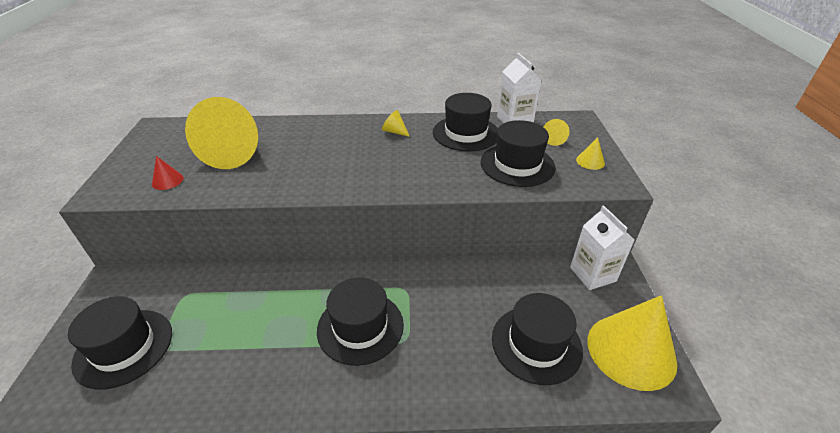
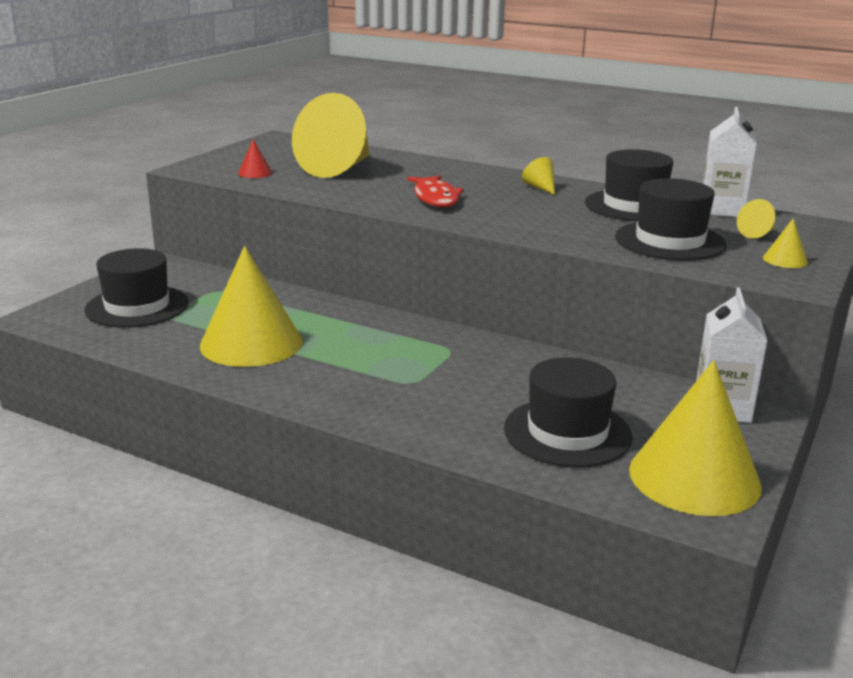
camera: 30 degrees right, 15 degrees down
black hat [317,277,404,366] -> none
none -> yellow cone [200,246,303,367]
none -> red fish [407,175,464,207]

